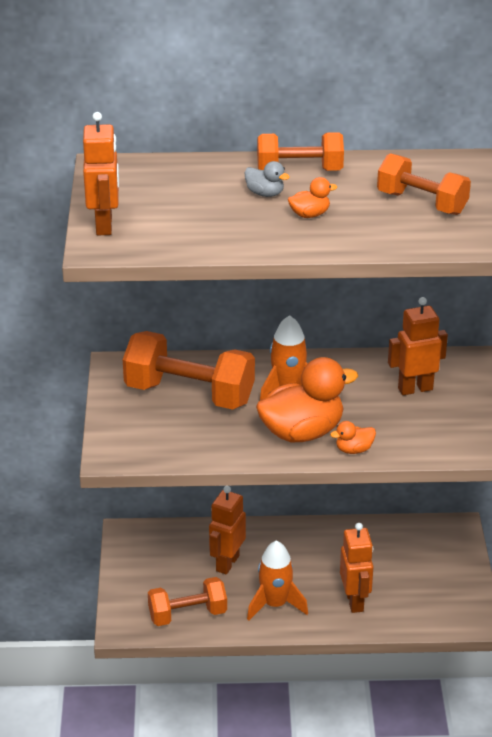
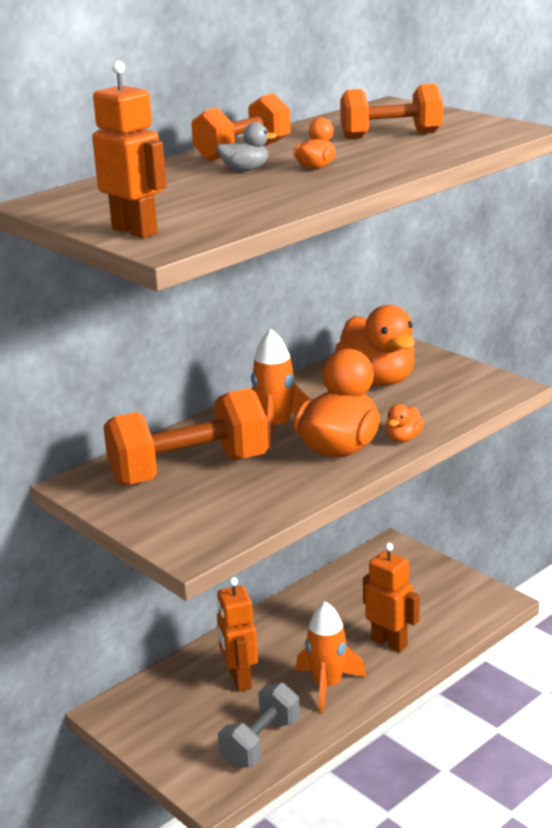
camera: 40 degrees left, 10 degrees down
orange dumbbell [148,577,227,626] -> grey dumbbell [218,682,300,768]
orange robot [388,297,448,395] -> orange duck [335,305,415,386]

